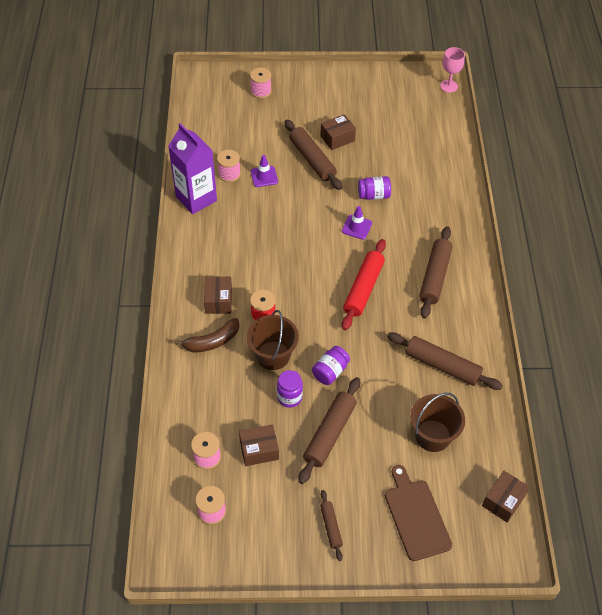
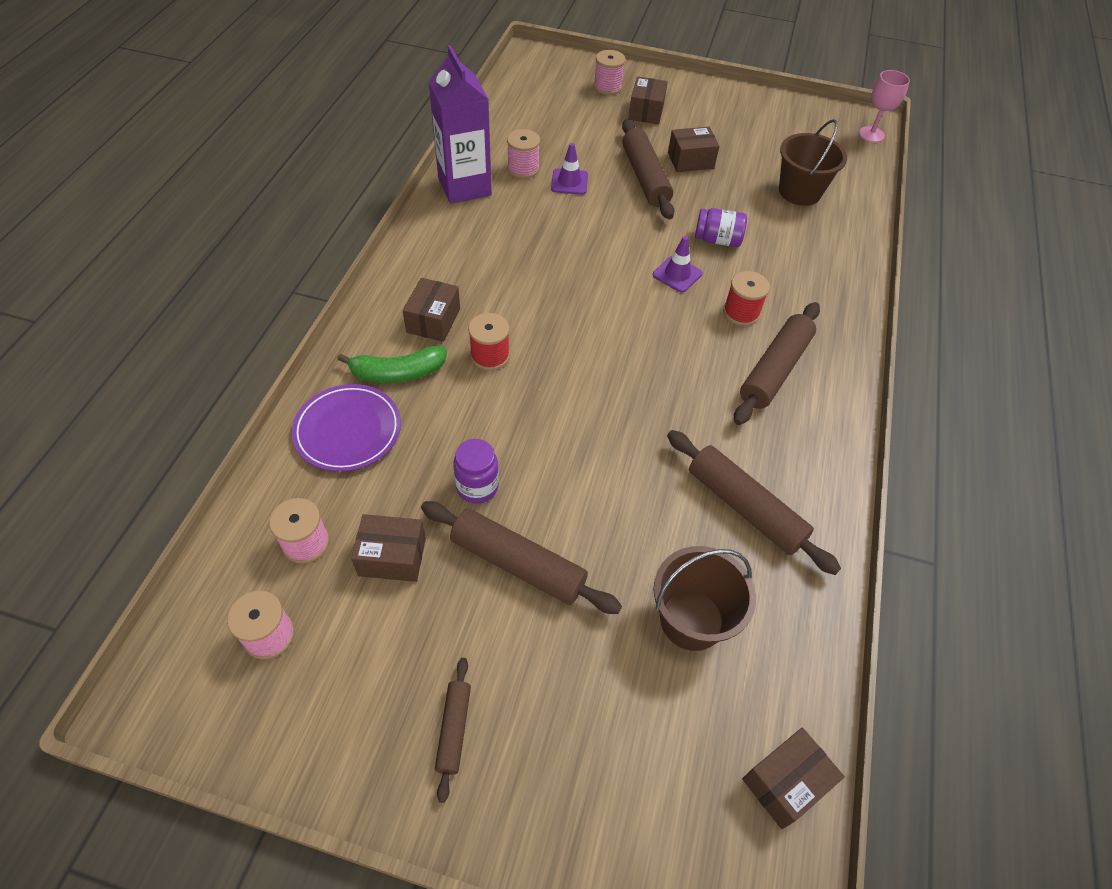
camera: 15 degrees right, 0 degrees up
brown banana [175,318,239,353] -> green banana [337,346,447,383]
brown bucket [247,310,299,370] -> brown bucket moved to [779,119,847,206]
brown rolling pin [298,377,360,484] -> brown rolling pin turned 75 degrees clockwise [421,501,622,614]
purple jar [312,346,350,385] -> none
red rolling pin [342,239,386,330] -> none
brown cutting board [385,465,452,561] -> none
none -> purple plate [292,384,401,472]
none -> brown box [629,76,668,124]
none -> red spool [723,271,770,326]

